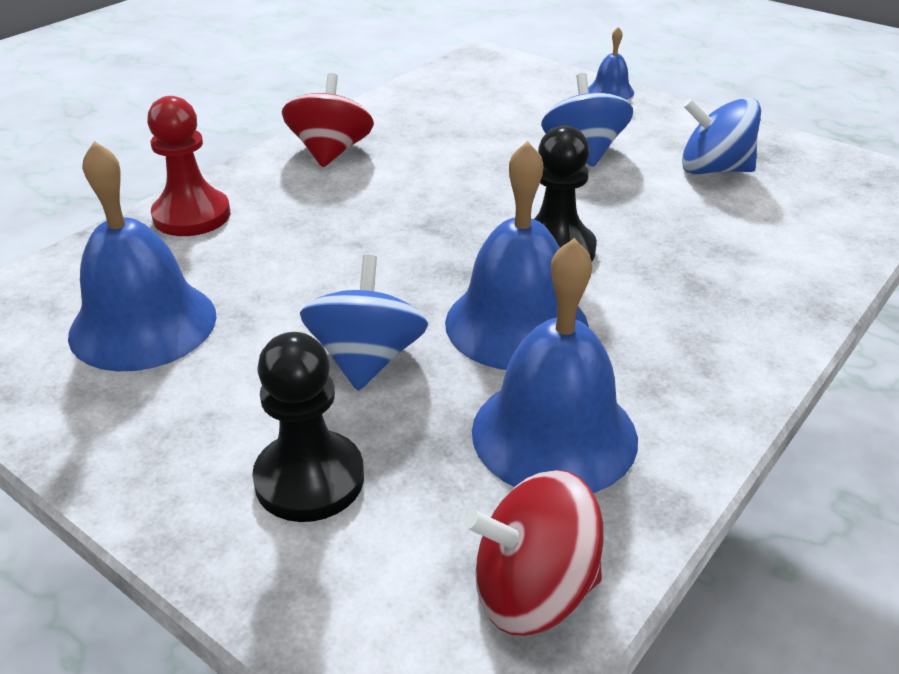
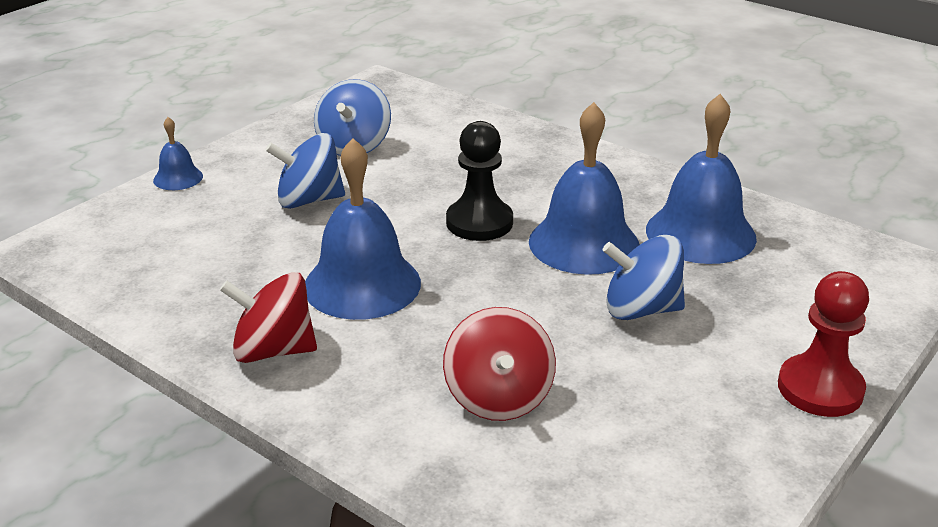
camera: 90 degrees left, 5 degrees down
blue bell [68,141,216,371] -> blue bell moved to [305,138,421,320]
red pawn [147,96,231,236] -> red pawn moved to [778,271,869,417]
black pawn [252,332,364,522] -> none
red spinning top [464,470,603,636] -> red spinning top moved to [443,307,556,421]

